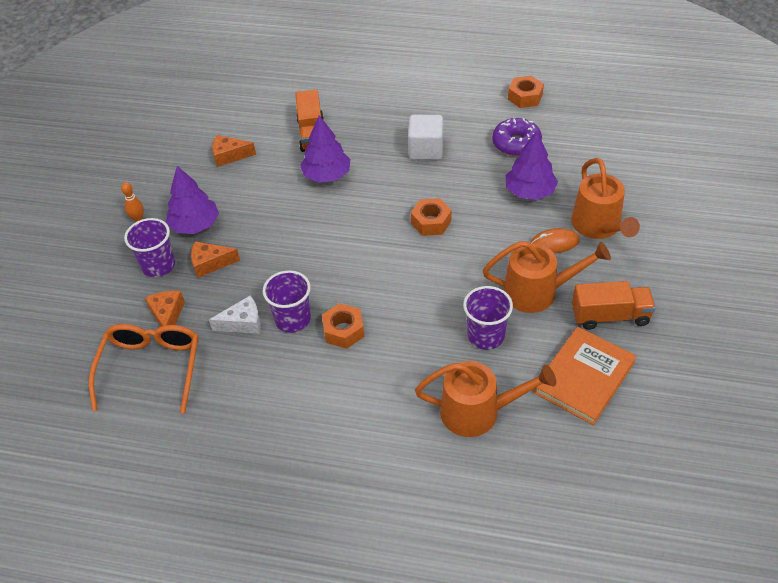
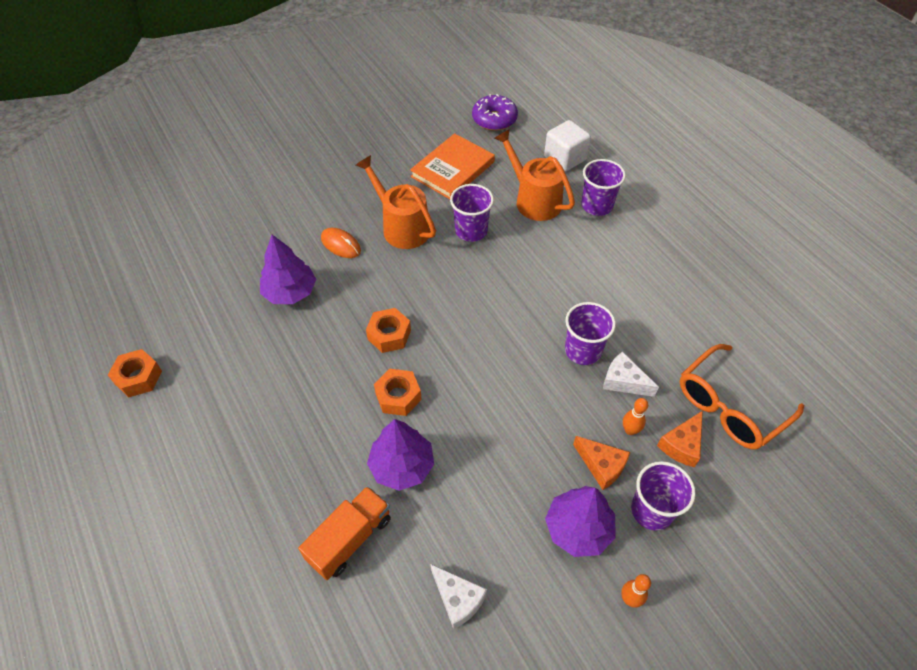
camera: 135 degrees left, 5 degrees up
orange cheese [212,135,256,167] -> white cheese [431,564,487,629]
orange nut [322,303,365,349] -> orange nut moved to [374,369,422,416]
white cube [408,115,443,160] -> white cube moved to [544,120,591,172]
purple donut [492,118,542,156] -> purple donut moved to [472,94,518,131]
orange book [533,327,637,425] -> orange book turned 45 degrees counterclockwise [410,133,495,199]
orange watering can [571,158,640,239] -> none
orange truck [572,281,656,330] -> none
none -> purple cup [581,159,626,216]
none -> orange bowling pin [623,398,648,435]

